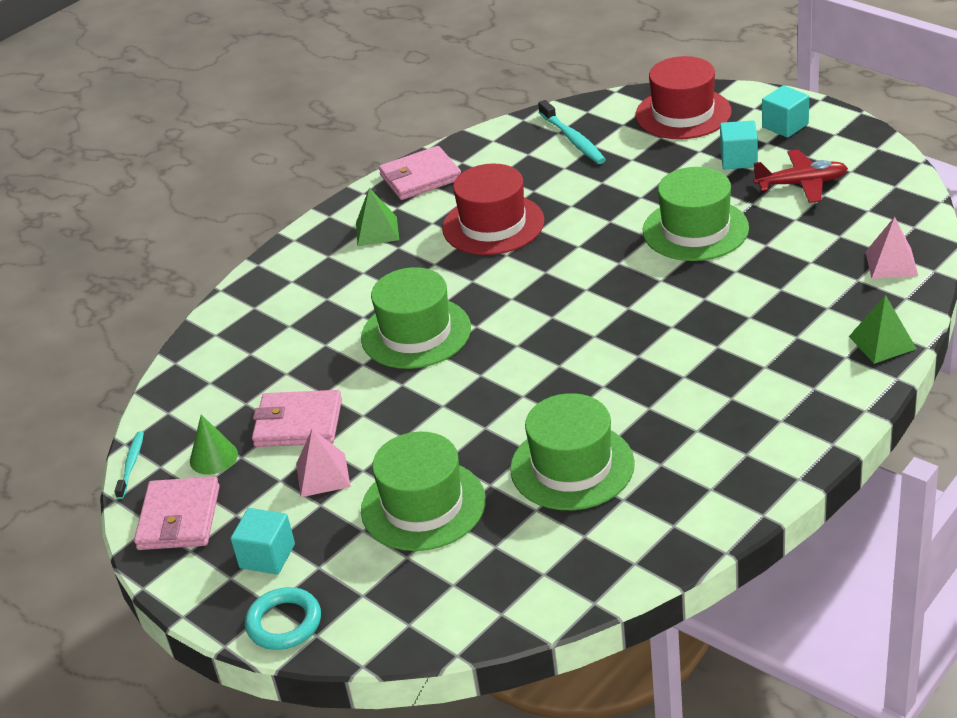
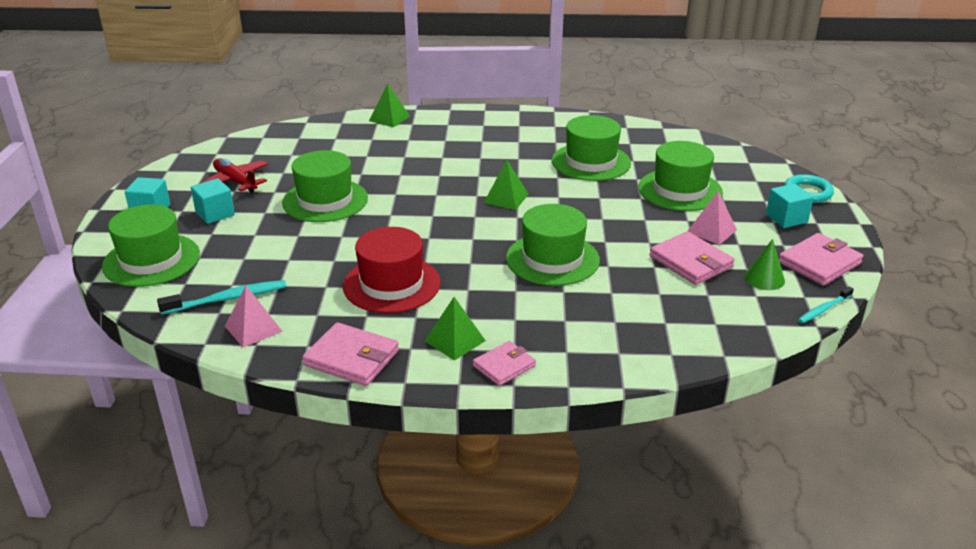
camera: 135 degrees left, 5 degrees down
turquoise toothbrush [538,100,606,164] -> turquoise toothbrush turned 45 degrees clockwise [157,280,286,315]
red hat [635,56,732,139] -> green hat [102,205,200,287]
pink pyramid [866,217,918,279] -> pink pyramid moved to [225,285,283,347]
none -> pink wallet [473,341,536,386]
none -> green pyramid [484,160,528,210]

